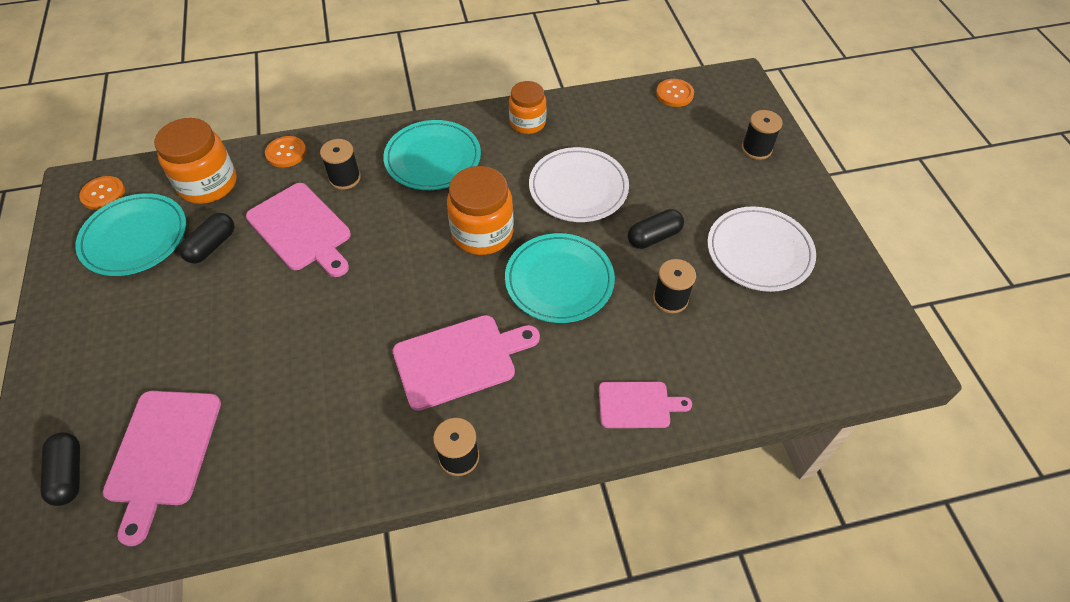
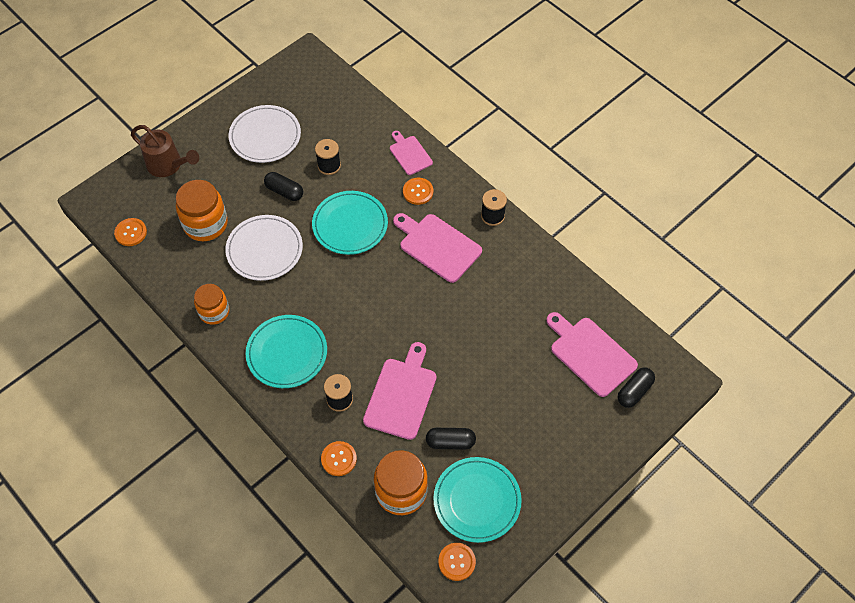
camera: 120 degrees left, 5 degrees up
pink cutting board [103,391,221,546] -> pink cutting board turned 105 degrees counterclockwise [546,312,638,397]
orange jar [447,166,514,255] -> orange jar moved to [176,180,228,241]
black spool [742,110,783,160] -> brown watering can [131,125,199,177]
none -> orange button [403,178,433,205]

